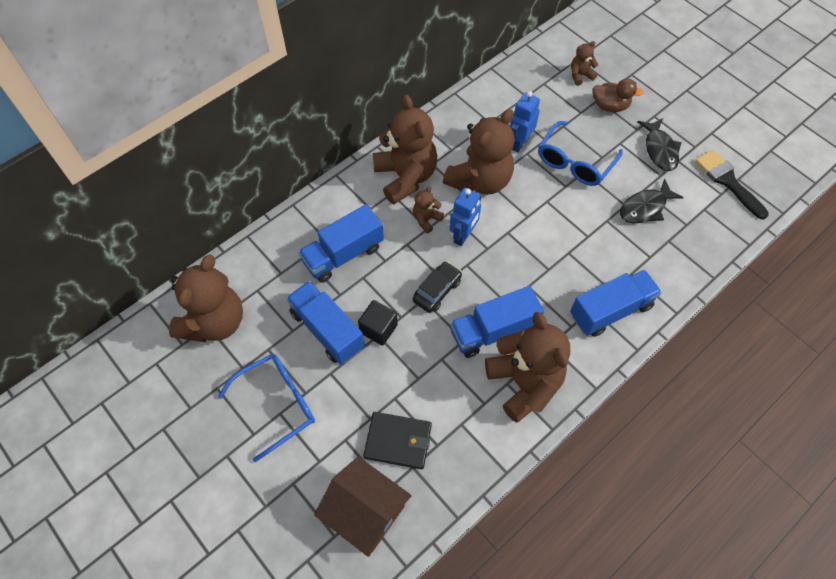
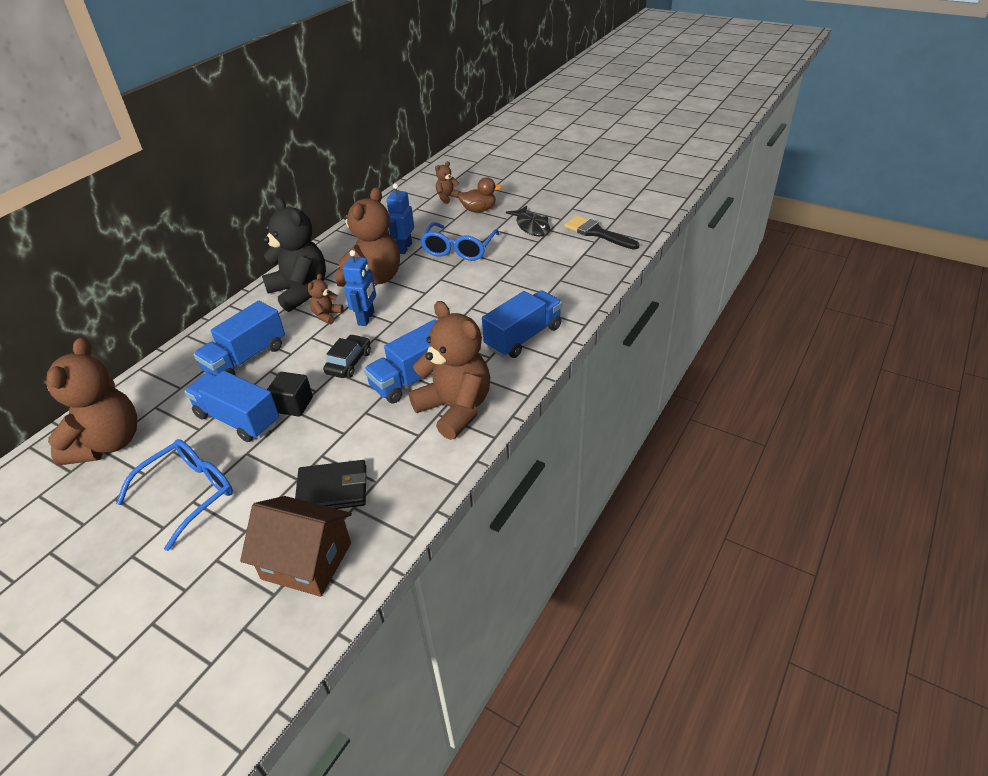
camera: 15 degrees left, 20 degrees down
brown teddy bear [373,95,437,205] -> black teddy bear [262,197,326,312]
black fish [620,179,684,223] -> none

